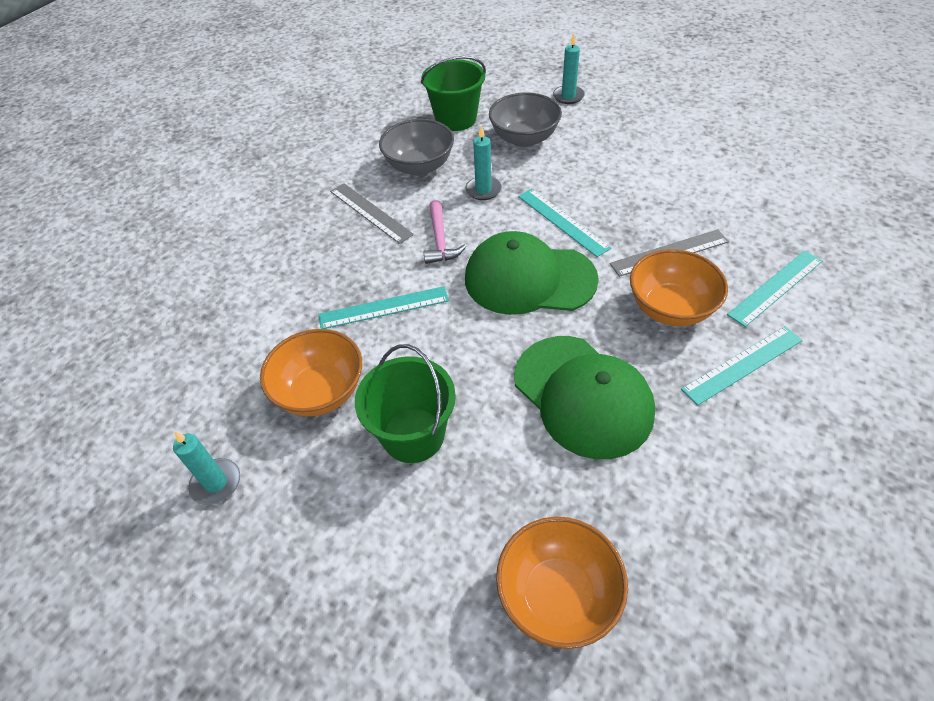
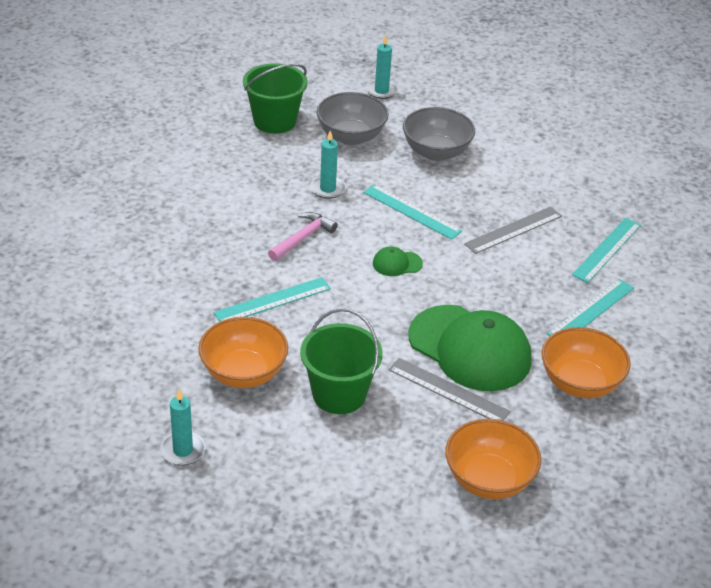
camera: 20 degrees left, 10 degrees down
grey ruler [330,183,414,244] -> grey ruler moved to [389,358,511,421]
grey bowl [379,119,454,176] -> grey bowl moved to [403,107,475,161]
pink hammer [423,200,466,264] -> pink hammer turned 120 degrees counterclockwise [268,212,337,261]
green cap [465,231,599,315] -> green cap [373,246,423,276], size x0.41
orange bowl [630,249,728,326] -> orange bowl moved to [542,327,631,398]

